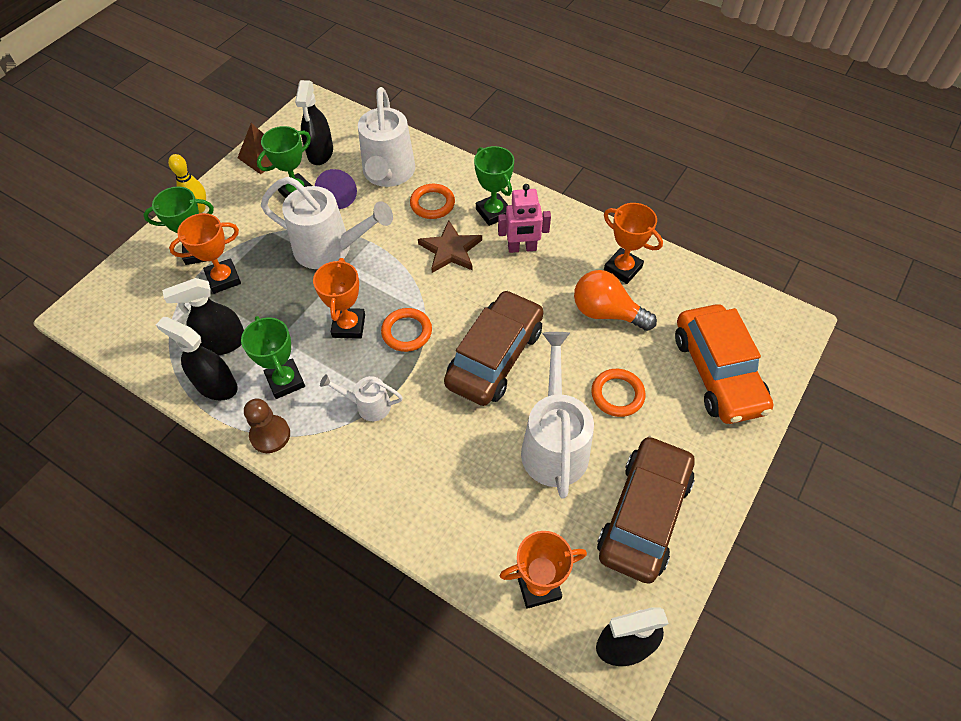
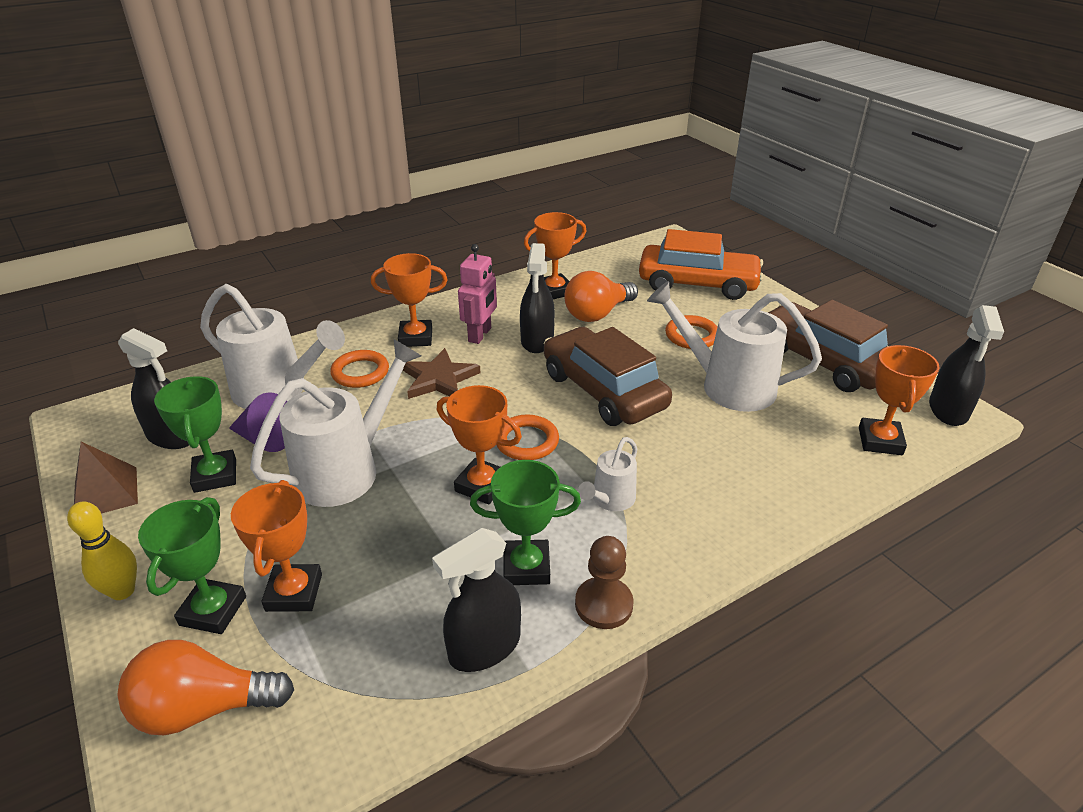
camera: 65 degrees left, 20 degrees down
black spray bottle [162,278,244,355] -> black spray bottle moved to [520,243,555,353]
green trophy [474,146,514,226] -> orange trophy [371,253,448,347]
none -> orange light bulb [118,640,294,735]

